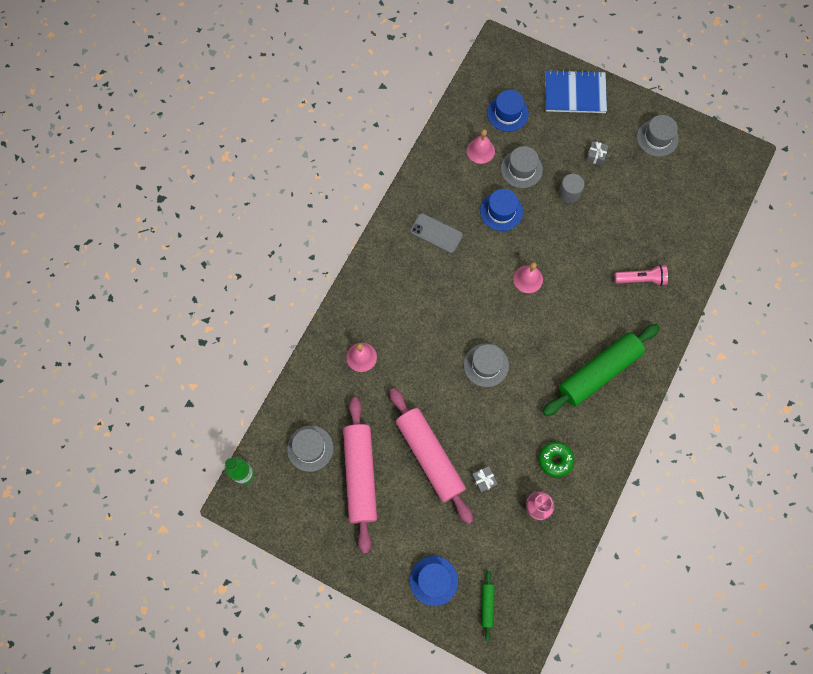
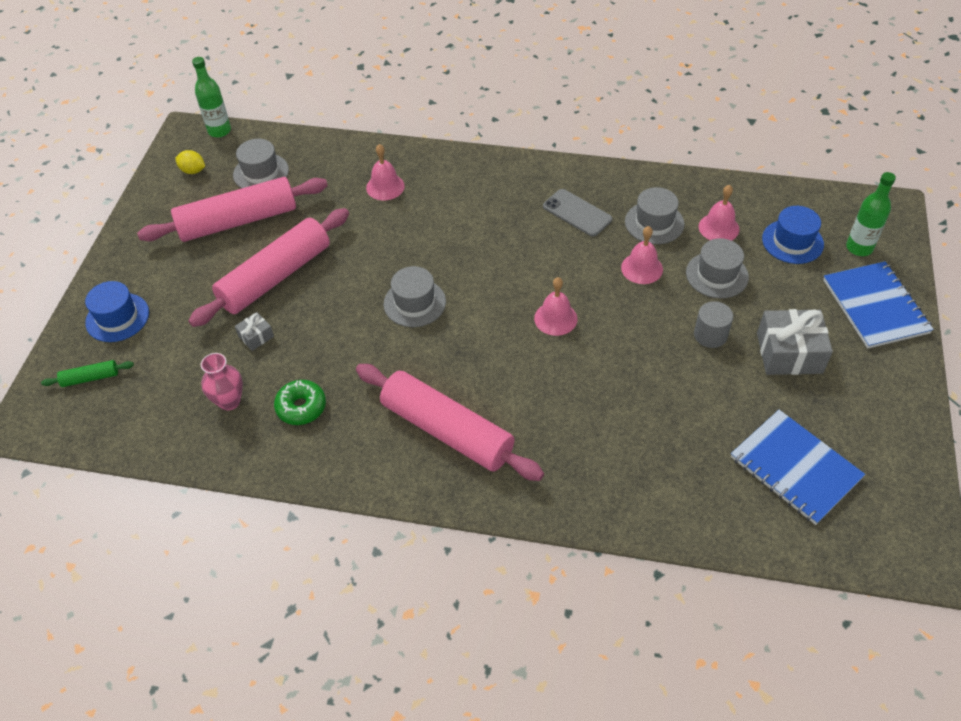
camera: 75 degrees right, 20 degrees down
grey phone [410,213,463,253] -> grey phone turned 60 degrees counterclockwise [543,189,612,237]
blue hat [480,189,523,231] -> pink bell [621,226,663,284]
green rolling pin [543,324,660,416] -> pink rolling pin [356,364,544,481]
grey gift [586,141,608,165] -> grey gift [757,309,833,375], size x2.05
pink flashlight [614,265,668,286] -> none
grey hat [637,115,679,157] -> grey hat moved to [625,187,684,244]
none -> yellow lemon [175,150,205,174]
none -> blue notebook [731,410,865,525]
none -> green bottle [846,172,896,256]

